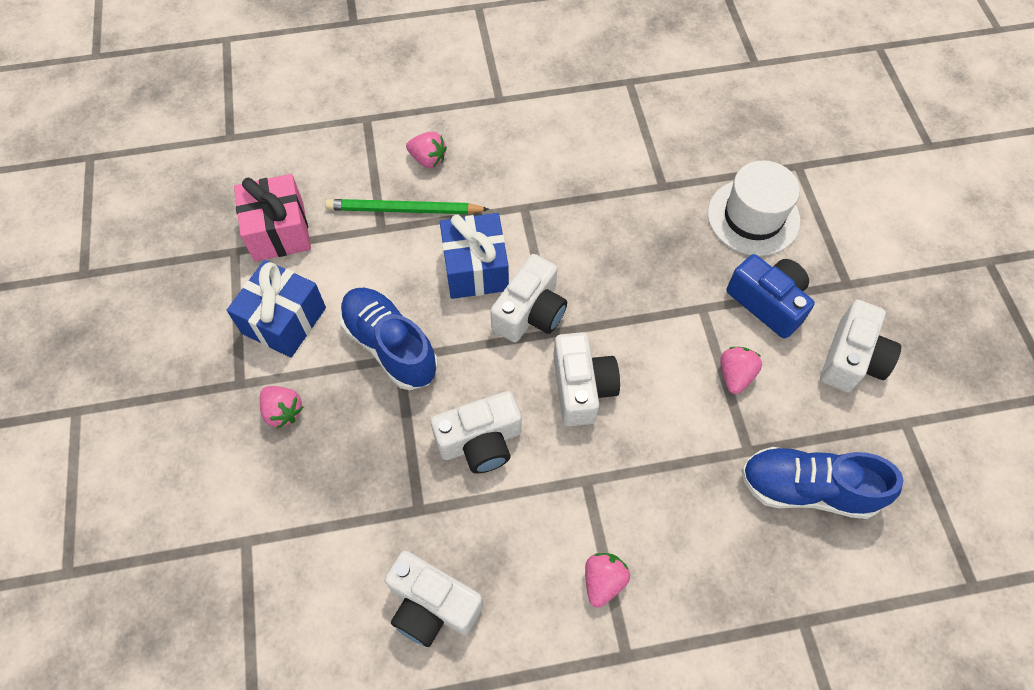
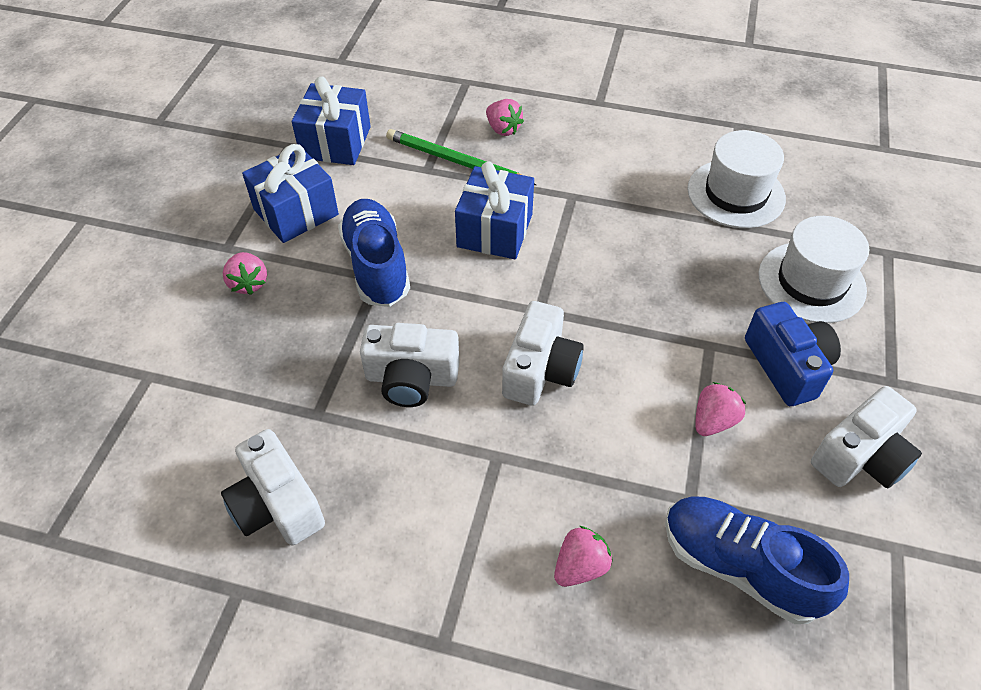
camera: 25 degrees right, 10 degrees down
pink gift [234,174,311,262] -> blue gift [292,76,371,165]
white camera [490,254,567,343] -> none
pink strawberry [585,553,630,607] -> pink strawberry moved to [554,526,613,587]
none -> white hat [687,130,786,228]

